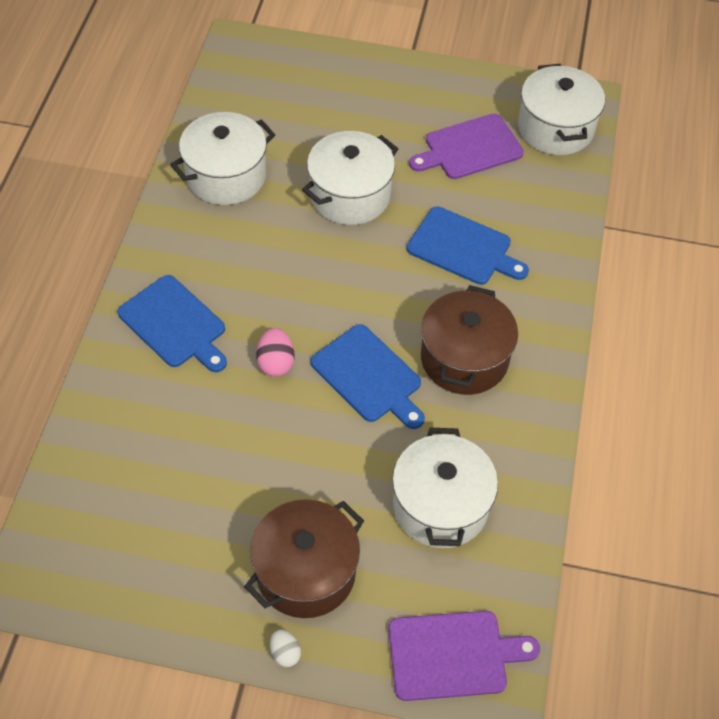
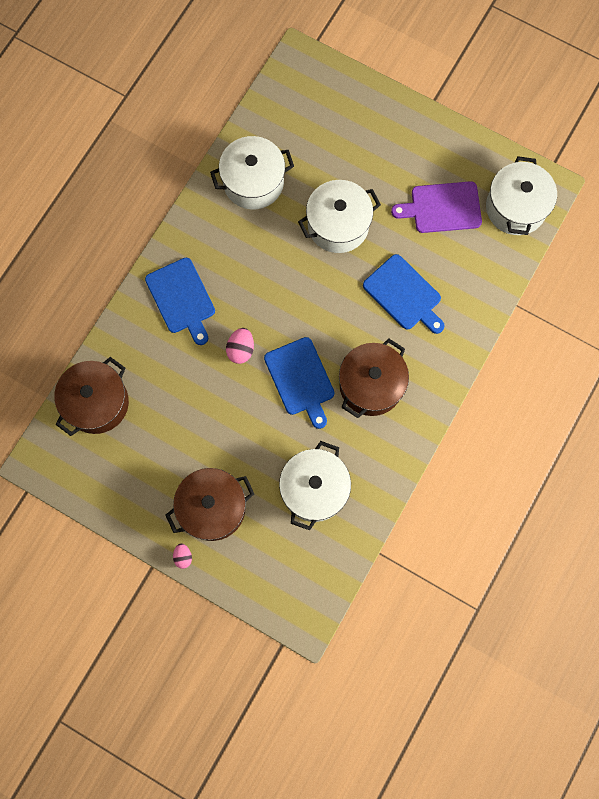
camera: 20 degrees right, 20 degrees up
white egg [270,629,301,667] -> pink egg [173,544,192,569]
purple cutting board [388,611,540,701] -> none
none -> brown pot [54,357,129,436]

